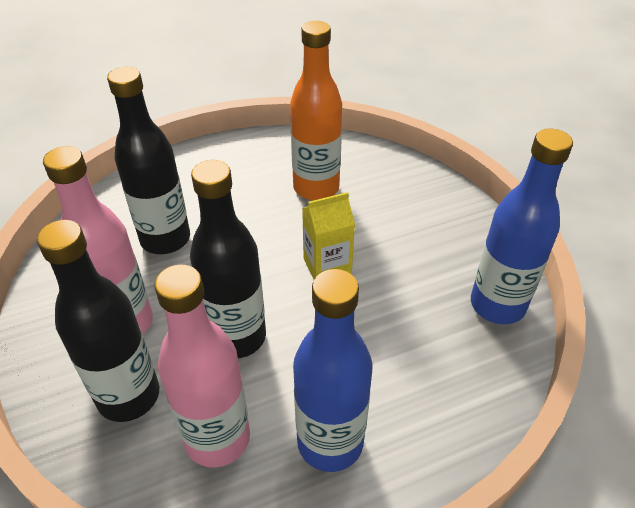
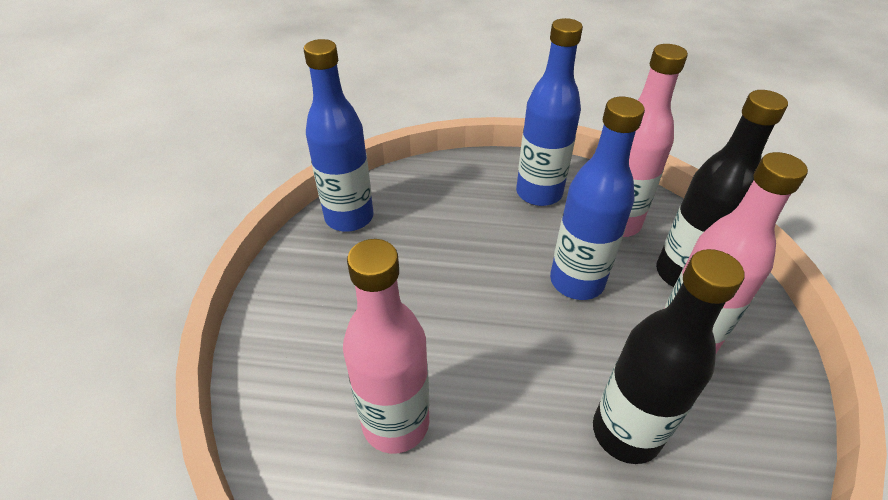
camera: 150 degrees left, 0 degrees up
black bottle [190,160,266,358] -> blue bottle [550,97,645,300]
orange bottle [290,21,342,200] -> pink bottle [343,239,429,454]
yellow carton [302,192,355,279] -> none

